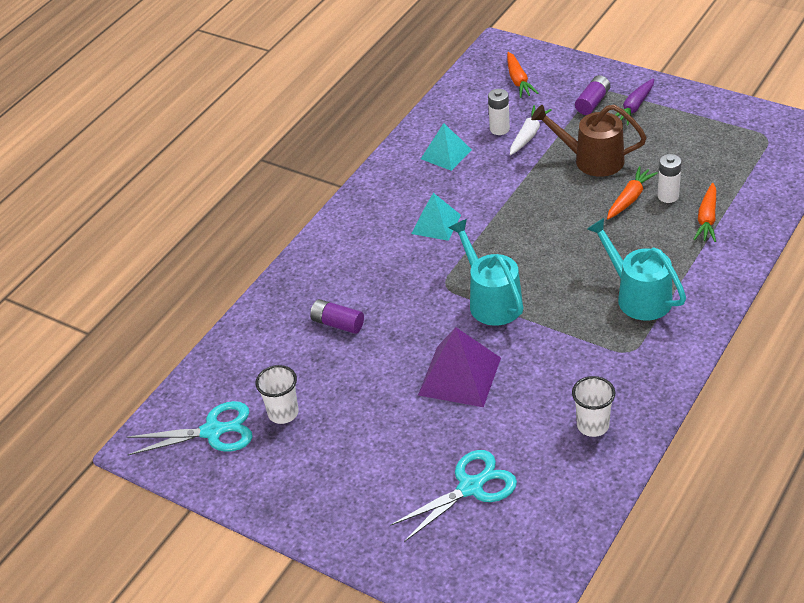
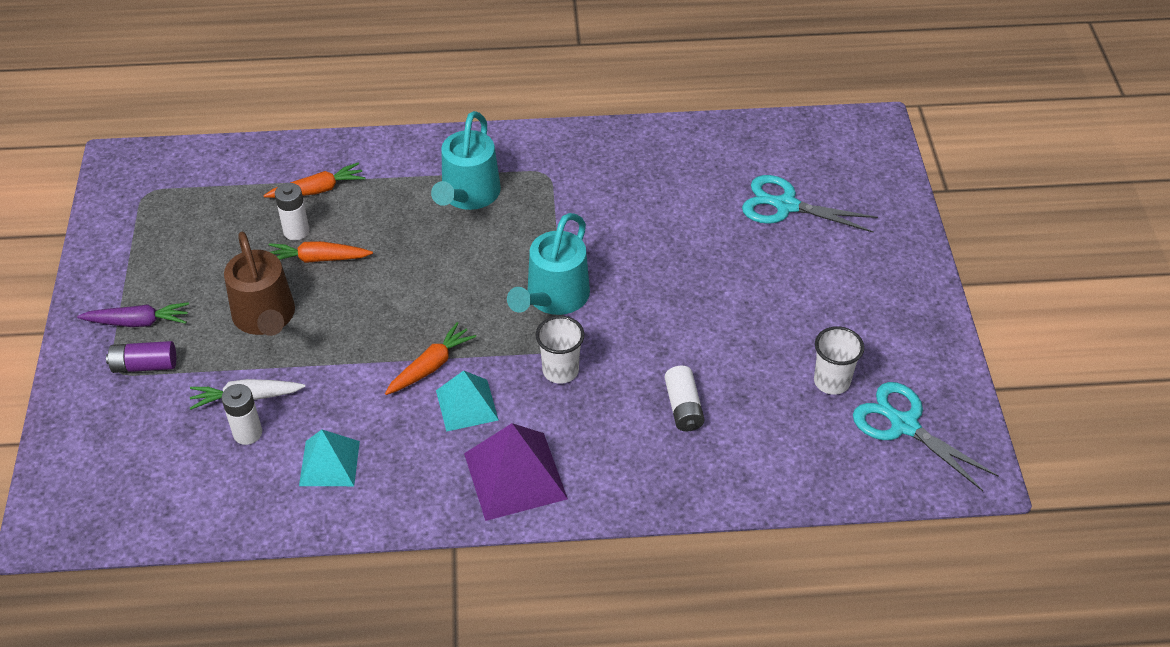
camera: 130 degrees left, 5 degrees up
purple battery [310,299,364,334] -> white battery [665,366,705,431]
purple pyramid [418,327,501,407] -> purple pyramid moved to [464,423,568,521]
orange carrot [507,52,539,98] -> orange carrot moved to [385,322,476,395]
white cup [572,376,615,437] -> white cup moved to [536,316,584,384]

